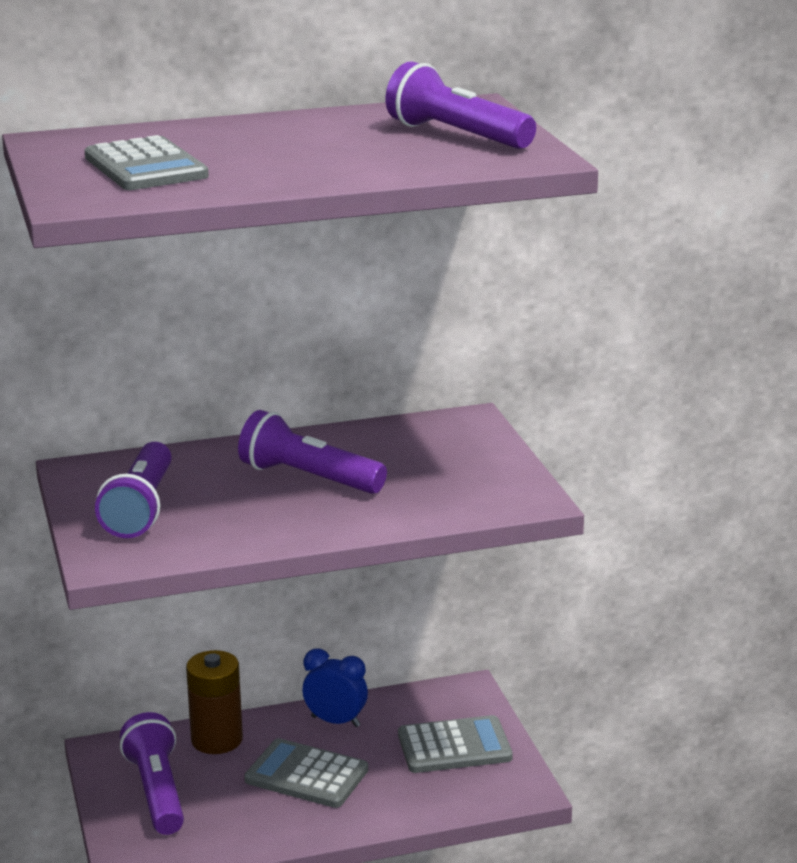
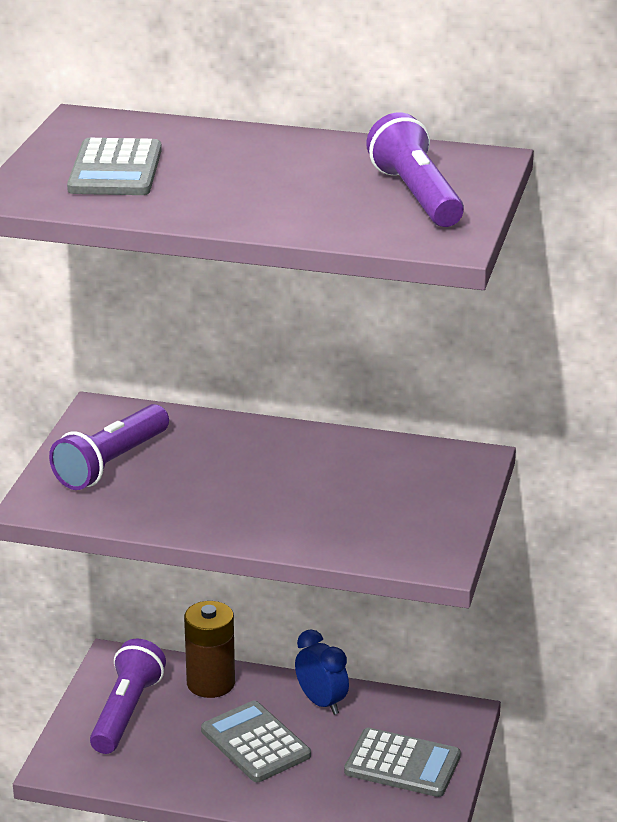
camera: 30 degrees right, 5 degrees up
purple flashlight [238,410,387,494] -> none

